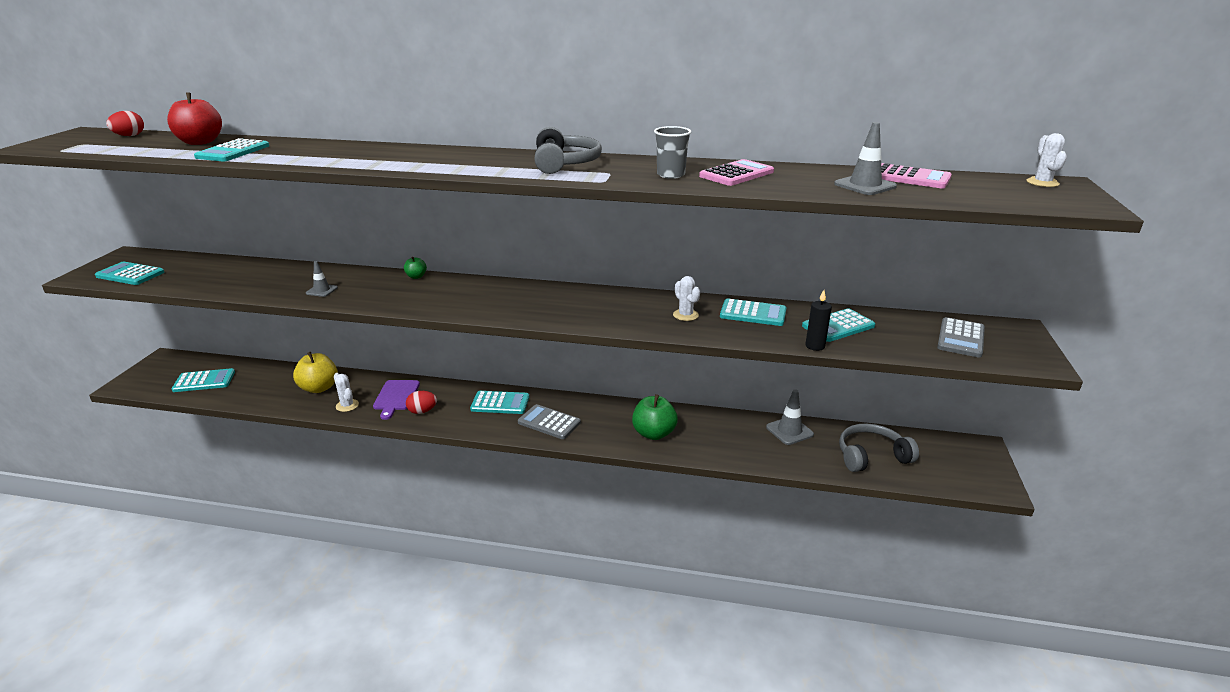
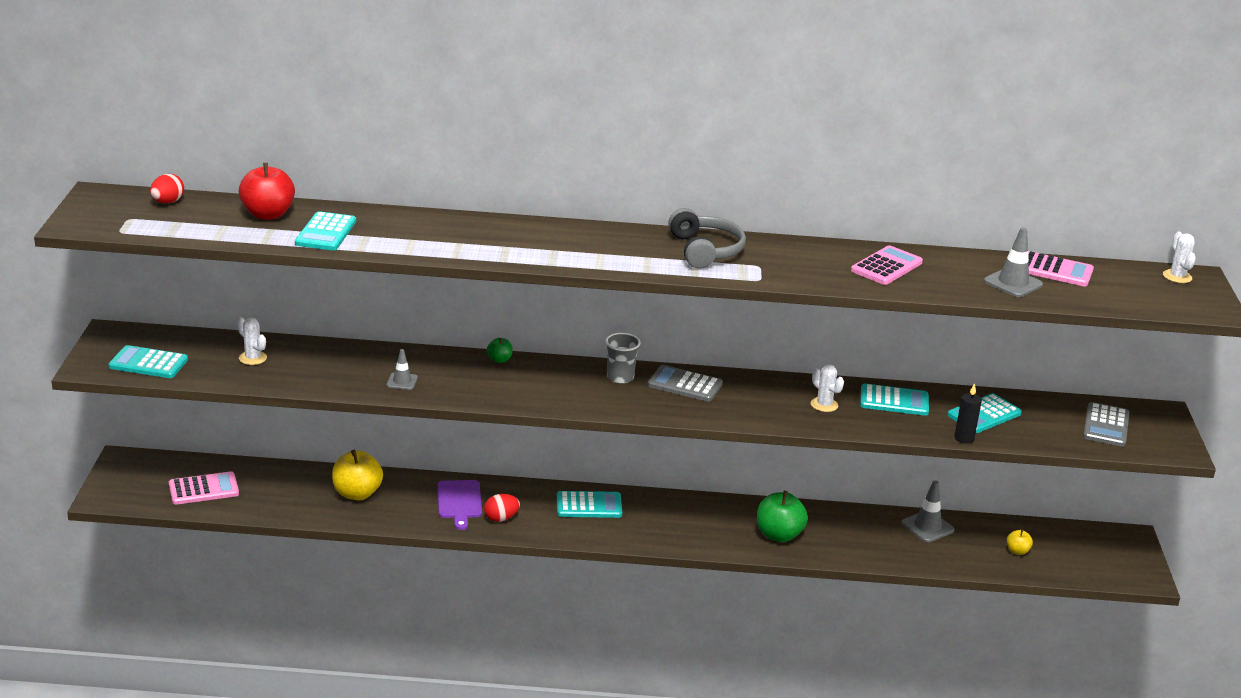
camera: 10 degrees left, 0 degrees up
turquoise calculator [172,368,235,392] -> pink calculator [169,471,239,505]
white cactus [334,373,359,412] -> white cactus moved to [237,317,267,365]
grey calculator [518,404,581,439] -> grey calculator moved to [648,365,723,402]
grey cup [654,126,691,179] -> grey cup moved to [605,333,641,384]
grey headphones [839,423,919,472] -> yellow apple [1007,529,1033,555]

